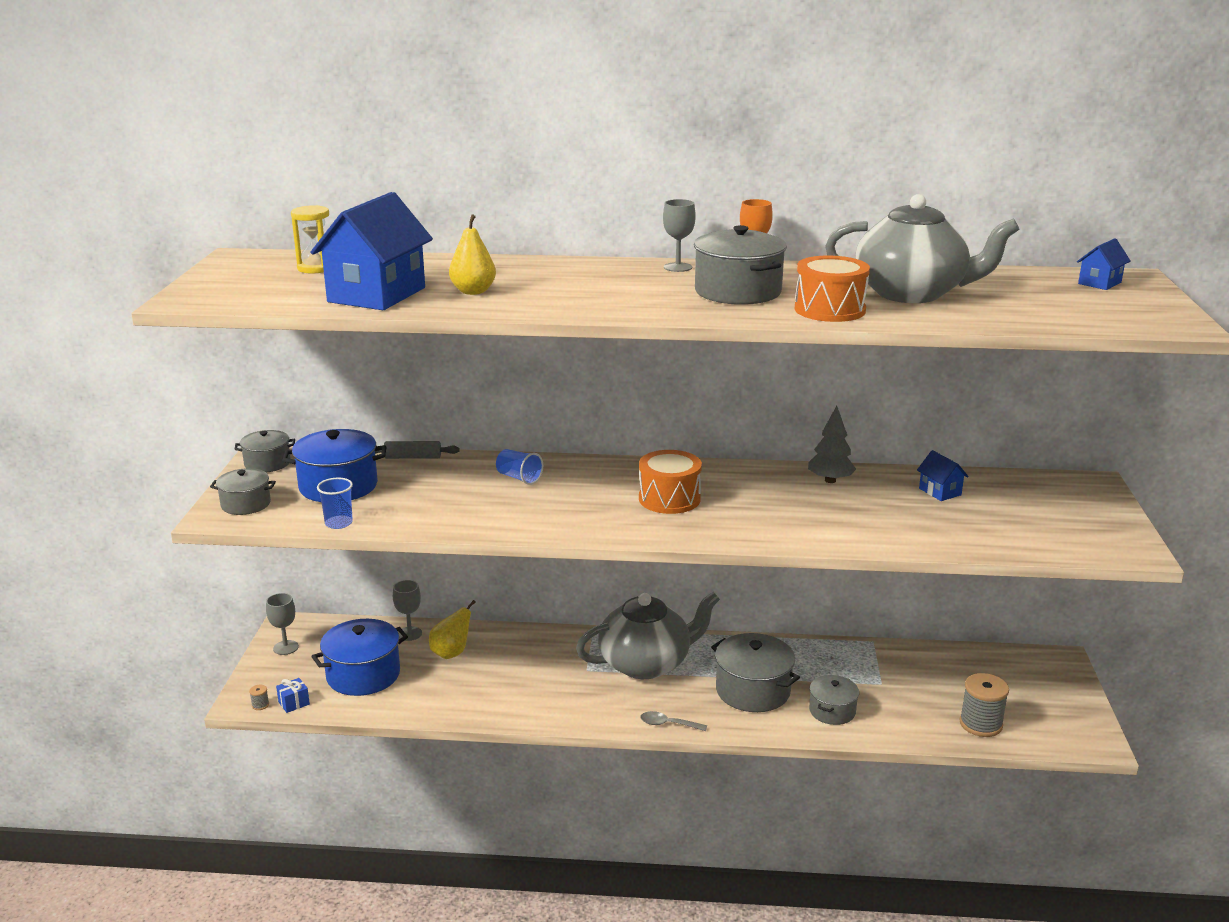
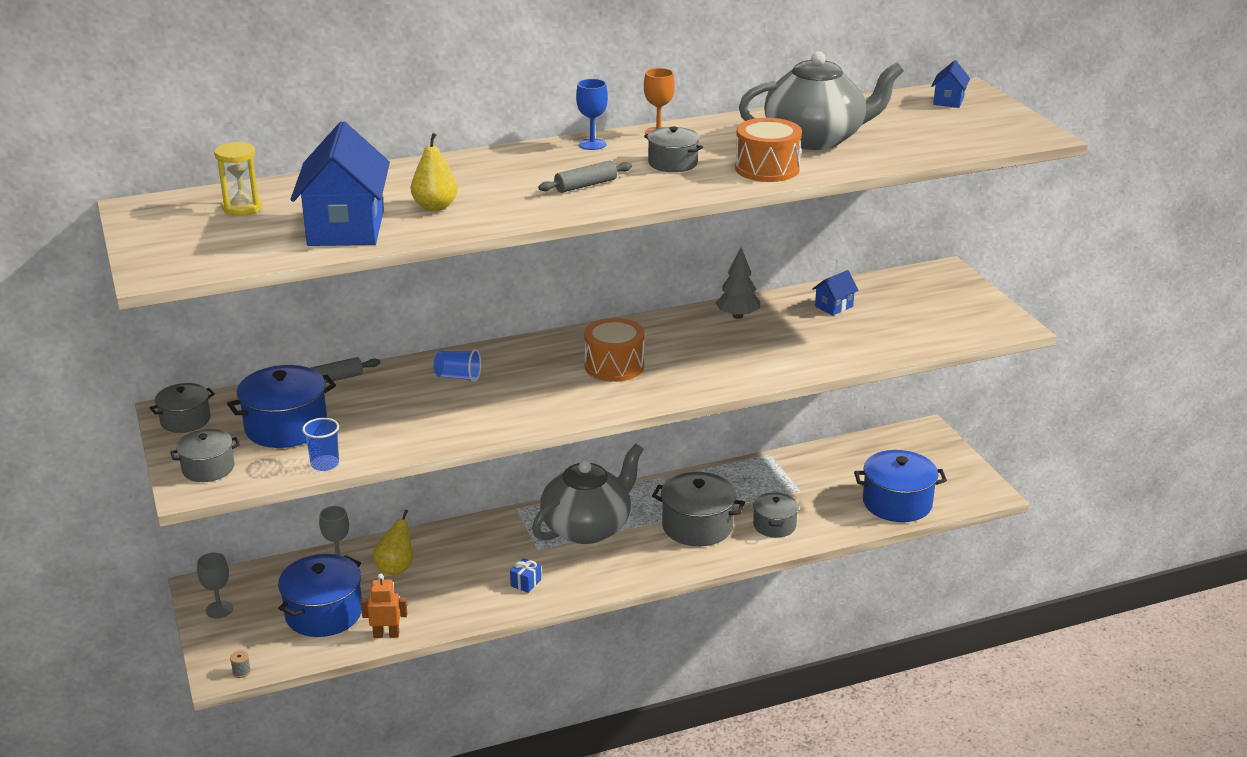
camera: 25 degrees left, 5 degrees up
blue gift [276,678,310,713] -> blue gift moved to [510,558,541,593]
grey spoon [640,711,707,731] -> none
grey goblet [663,199,696,272] -> blue goblet [576,79,608,150]
grey pot [694,225,787,305] -> grey pot [644,126,703,172], size x0.61
blue house [917,450,969,501] -> blue house turned 75 degrees counterclockwise [812,270,859,315]
grey spool [960,673,1009,737] -> blue pot [854,450,947,522]
none -> orange robot [361,574,407,638]
none -> grey rolling pin [538,161,632,193]

